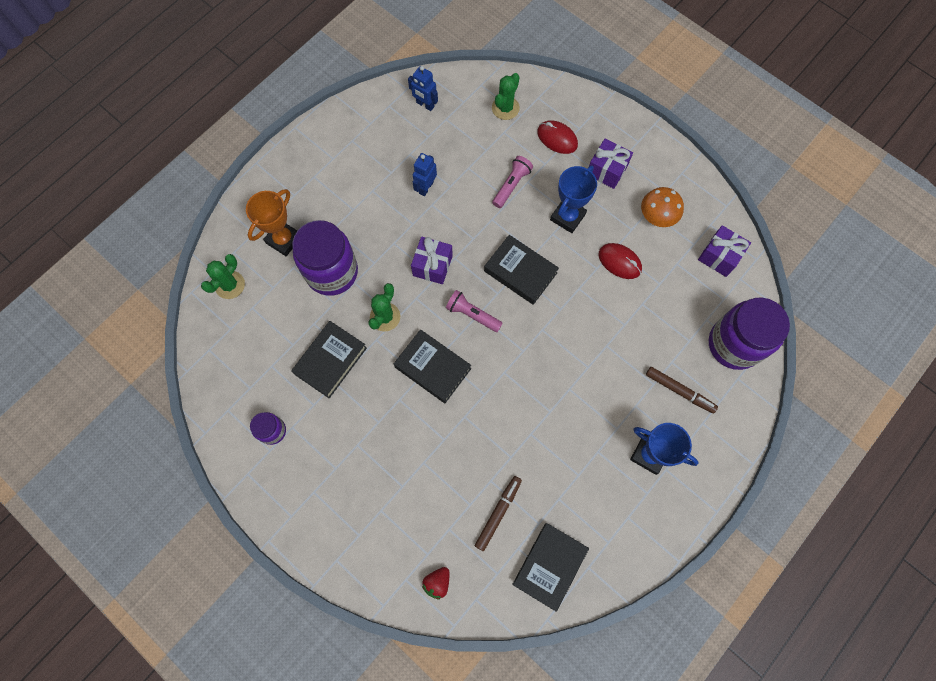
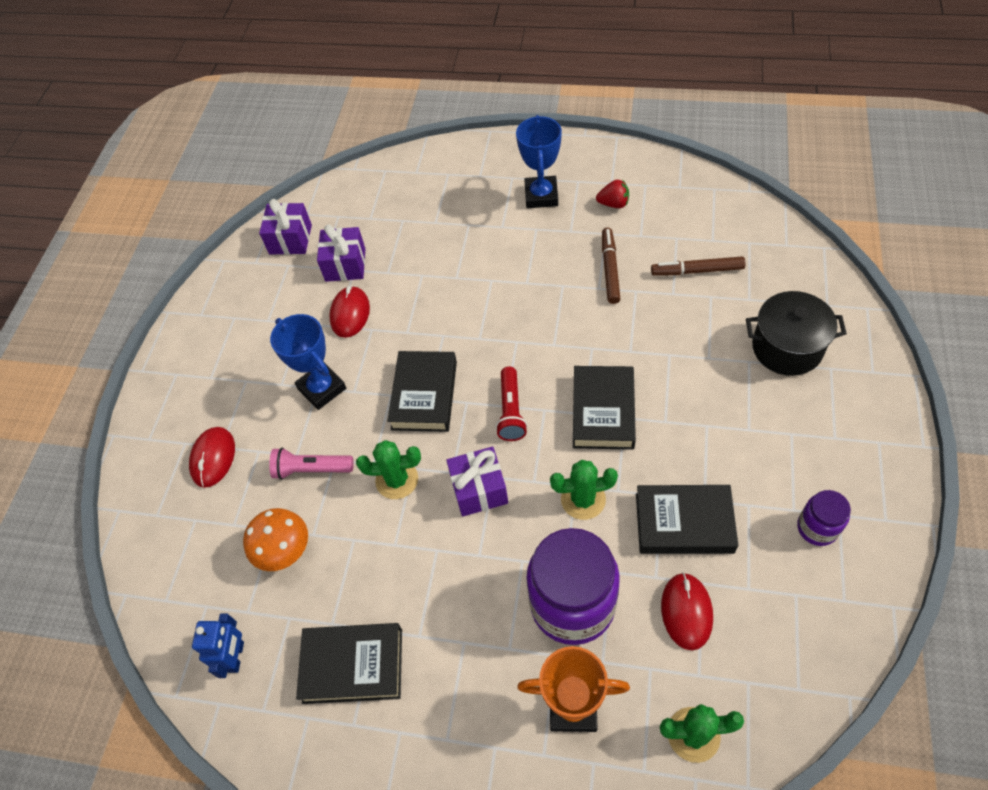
camera: 115 degrees left, 15 degrees down
blue robot [413,153,437,196] -> none
red strawberry [422,567,449,600] -> red strawberry moved to [596,179,629,208]
pink flashlight [446,290,503,332] -> red flashlight [496,367,527,441]
green cactus [492,73,520,120] -> green cactus moved to [356,440,421,499]
black book [512,523,589,612] -> black book moved to [296,623,402,704]
blue trophy [550,166,597,233] -> blue trophy turned 45 degrees clockwise [270,314,346,410]
purple gift [589,138,633,189] -> purple gift moved to [317,224,365,282]
orange mushroom [641,187,684,227] -> orange mushroom moved to [243,508,308,571]
brown marker [646,367,718,413] -> brown marker moved to [602,228,620,304]
purple jar [709,298,790,370] -> none
none -> red mouse [661,572,713,650]
none -> black pot [746,291,847,376]

